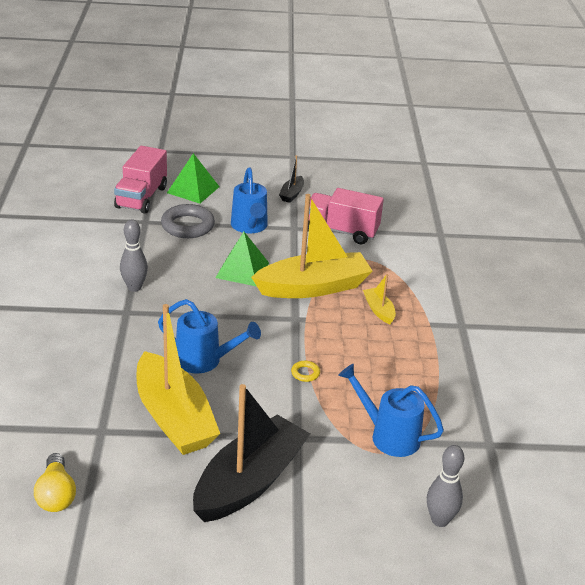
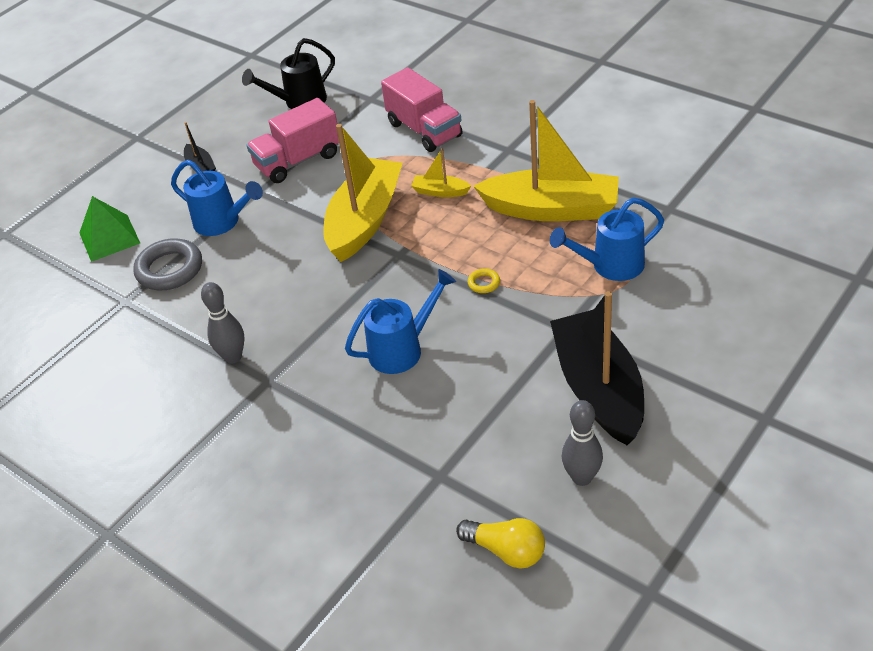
camera: 45 degrees left, 10 degrees up
pink truck [114,146,167,214] -> pink truck moved to [381,67,462,152]
yellow boat [137,304,220,455] -> yellow boat moved to [473,100,619,221]
green pyramid [215,232,269,287] -> none
grey bowling pin [427,445,464,527] -> grey bowling pin moved to [562,400,603,486]
none -> black watering can [242,38,335,109]

